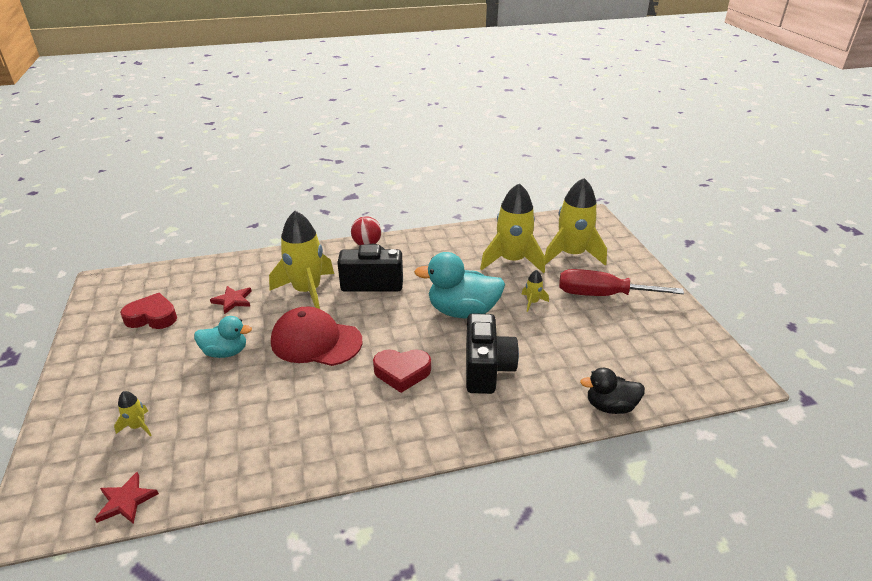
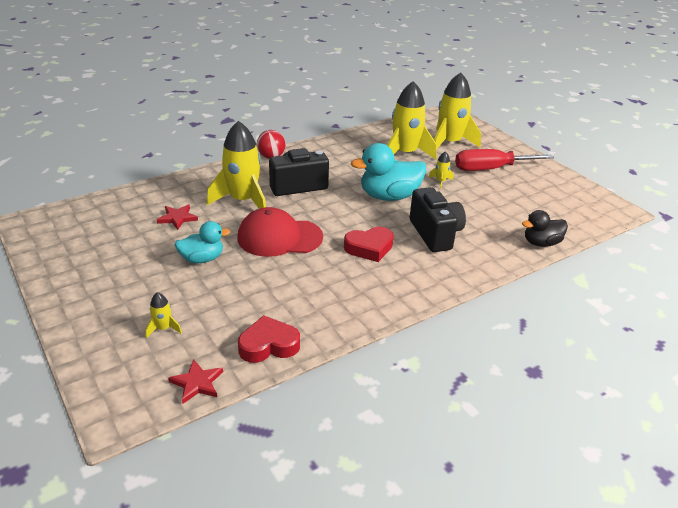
camera: 20 degrees left, 0 degrees up
red heart [120,293,177,329] -> red heart moved to [238,315,300,363]

